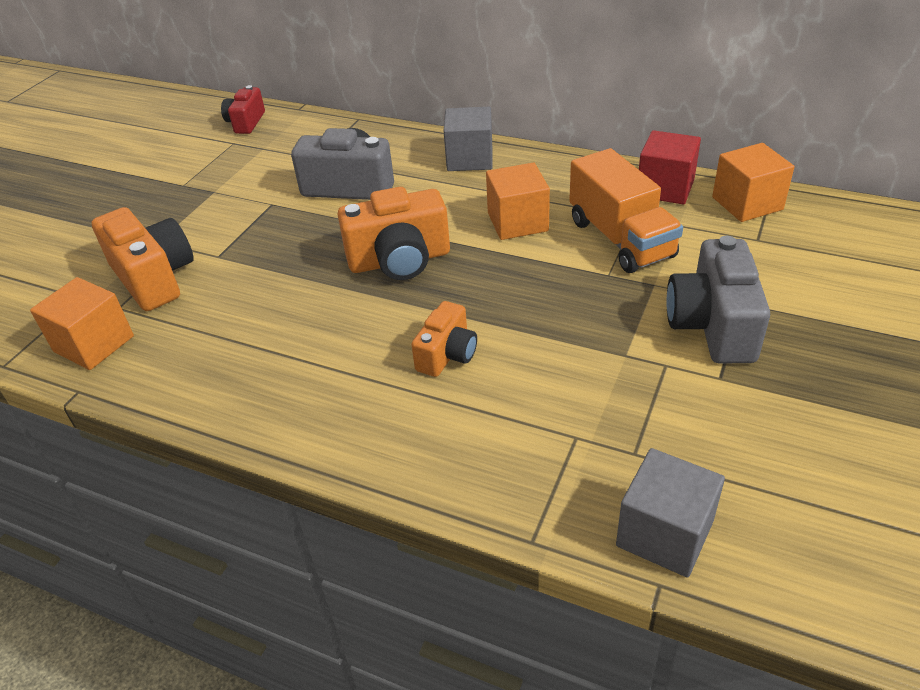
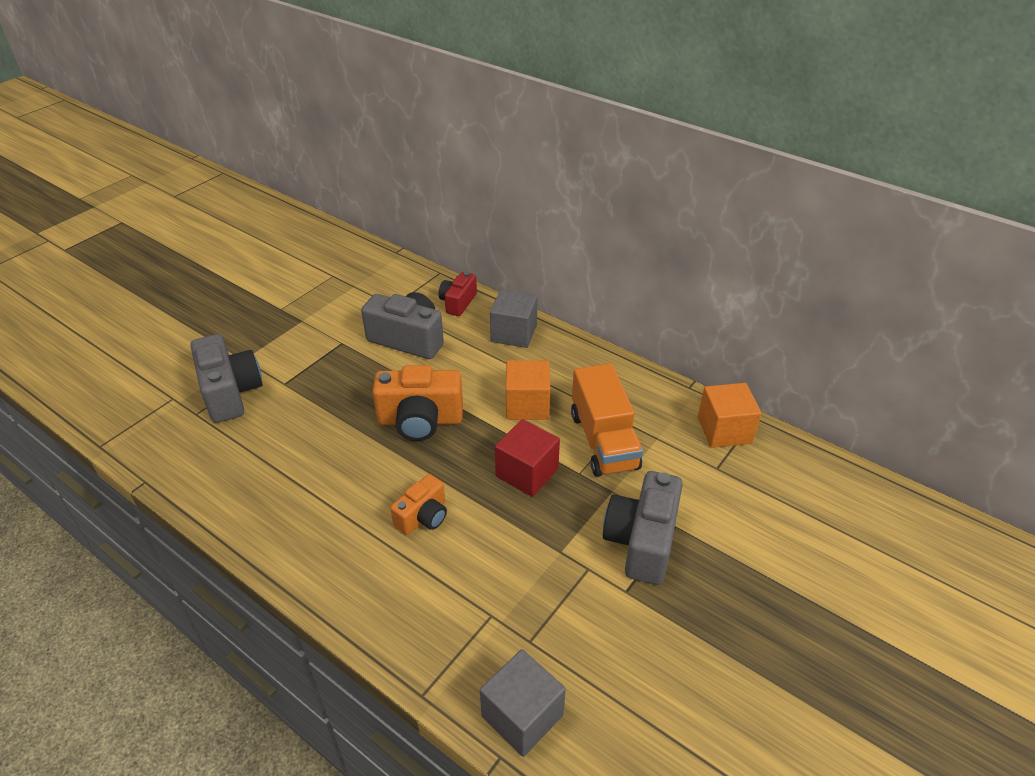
camera: 10 degrees right, 0 degrees up
orange cube [30,277,134,370] -> none
orange camera [91,207,194,311] -> grey camera [191,334,263,423]
red camera [221,85,265,134] -> red camera moved to [439,271,477,316]
red cube [639,130,701,204] -> red cube moved to [495,419,560,497]

